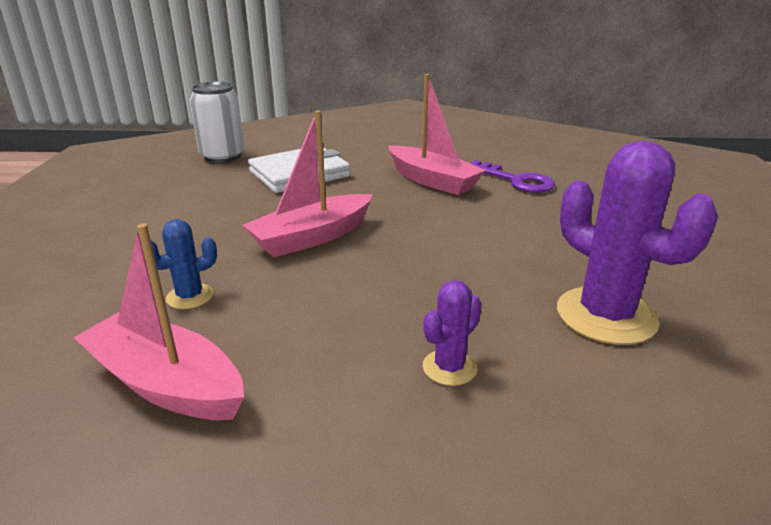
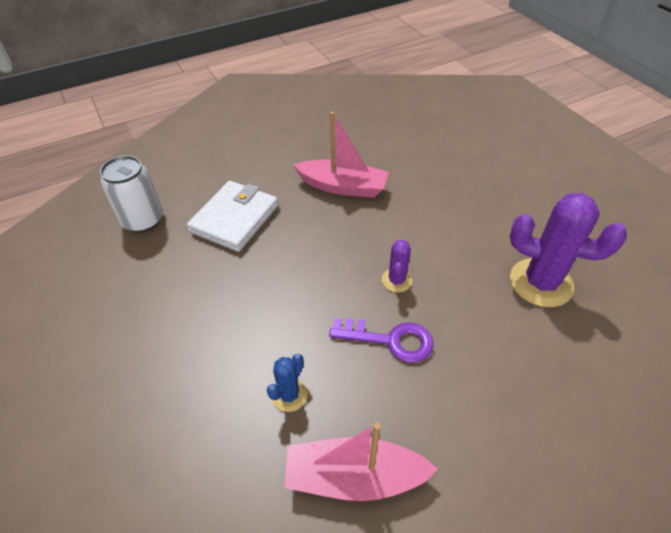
camera: 30 degrees left, 20 degrees up
pink boat [243,111,373,257] -> none
purple cactus [423,280,482,386] -> purple cactus moved to [382,240,412,292]
purple key [469,160,555,193] -> purple key moved to [329,318,434,363]

